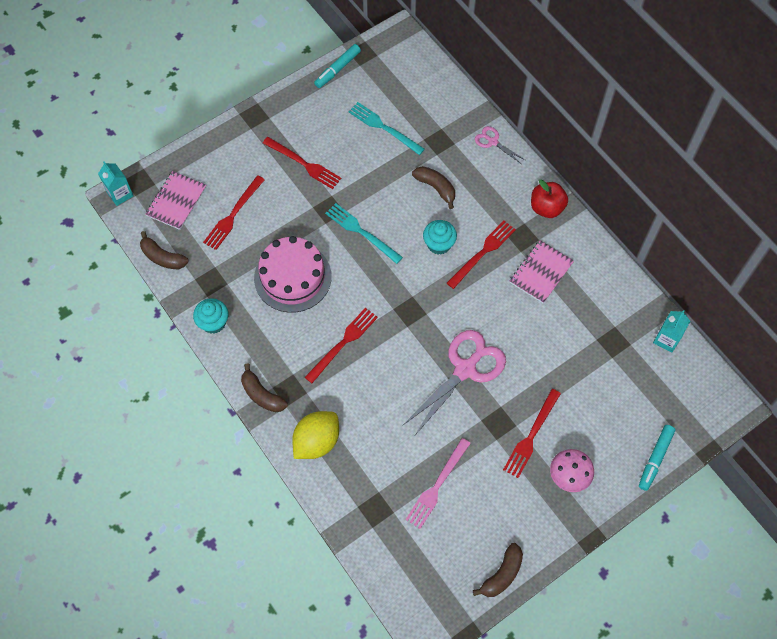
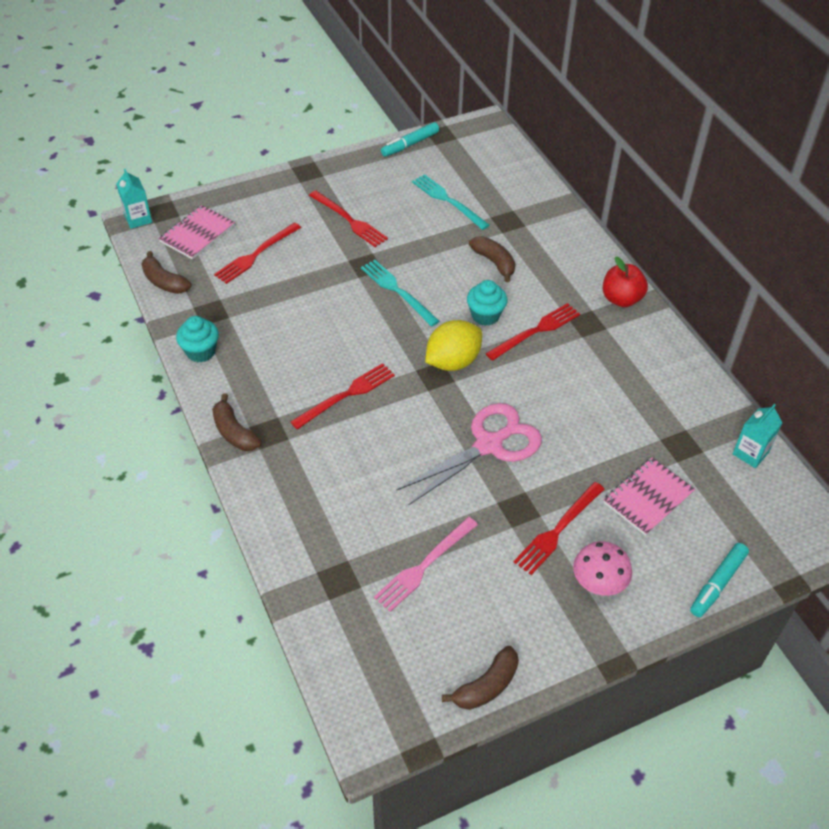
camera: 10 degrees right, 15 degrees down
pink cake [254,236,332,313] -> none
yellow lemon [292,411,339,459] -> yellow lemon moved to [425,320,482,371]
pink scissors [475,126,525,164] -> none
pink notebook [510,240,574,303] -> pink notebook moved to [603,457,695,536]

